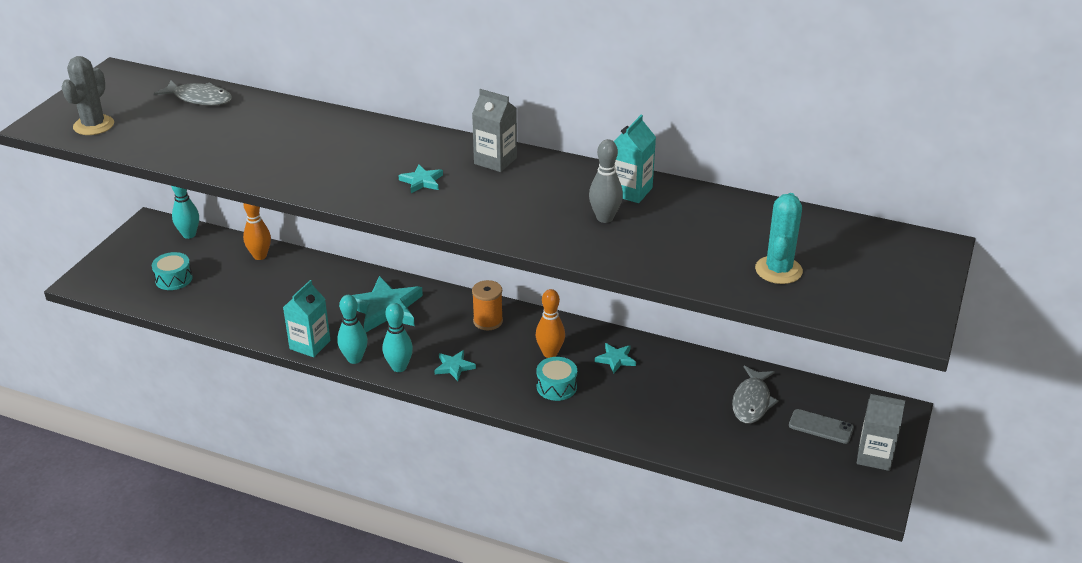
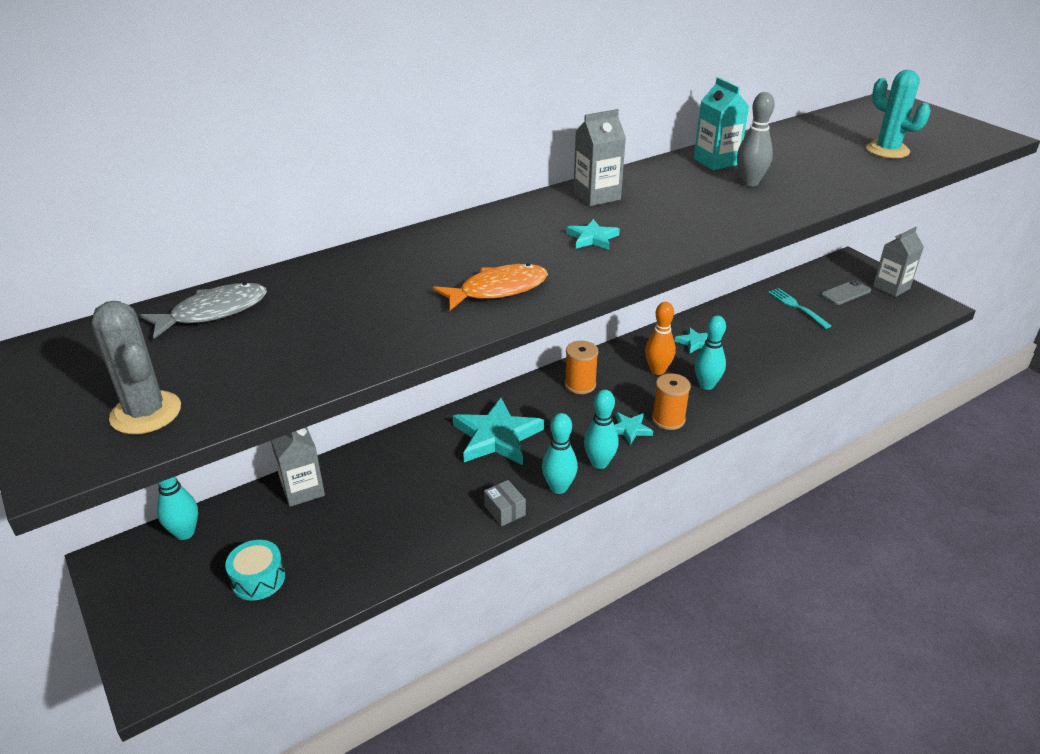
camera: 55 degrees left, 0 degrees up
orange bowling pin [243,203,271,260] -> grey carton [271,427,325,507]
turquoise carton [283,280,330,357] -> grey box [484,480,526,526]
turquoise drum [537,357,577,401] -> turquoise bowling pin [694,316,726,390]
grey fish [732,366,779,423] -> turquoise fork [768,288,831,329]
none -> orange fish [433,263,548,311]
none -> orange spool [652,373,691,430]

